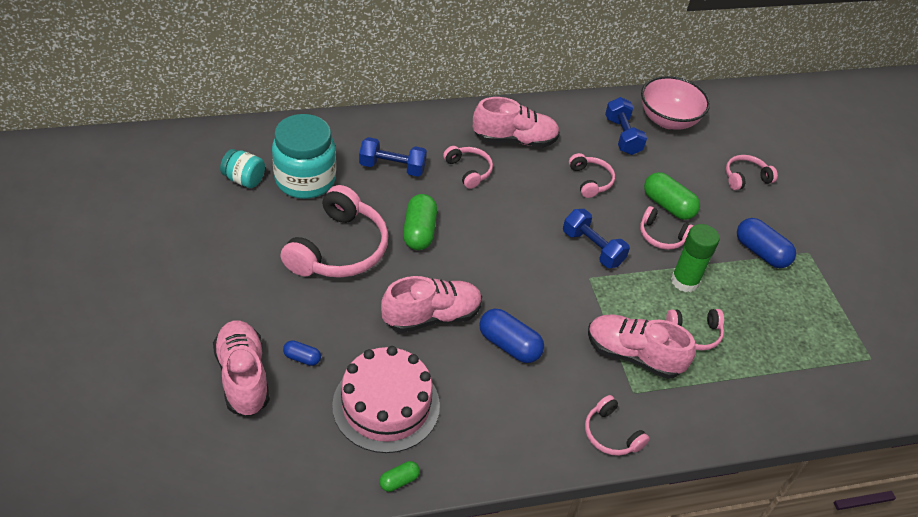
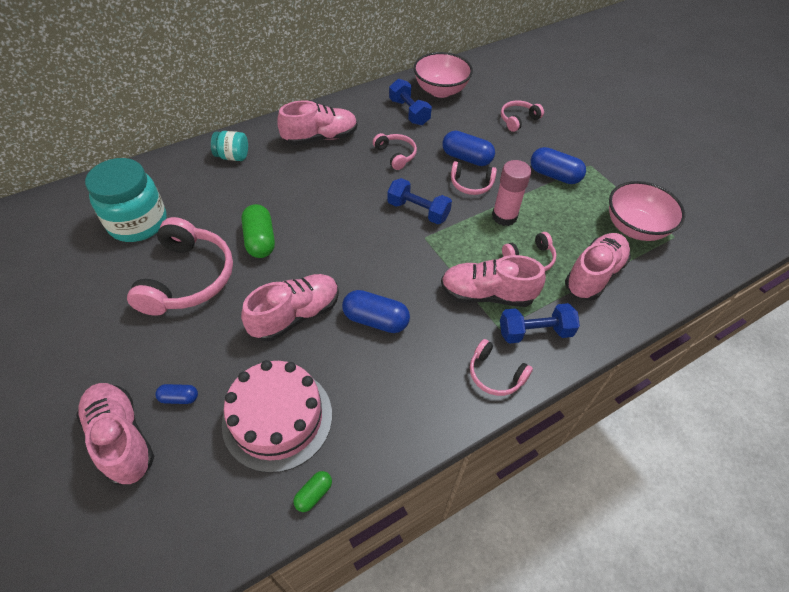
camera: 15 degrees left, 5 degrees up
turquoise jar [220,149,265,188] -> turquoise jar moved to [211,131,248,161]
blue dumbbell [359,137,427,177] -> blue dumbbell moved to [500,303,580,344]
pink headphones [443,146,493,189] -> none
green capsule [644,172,700,220] -> blue capsule [442,131,495,166]
green glue stick [671,224,720,292] -> pink glue stick [492,160,531,226]
none -> pink shoe [565,233,631,300]
none -> pink bowl [609,181,685,241]

